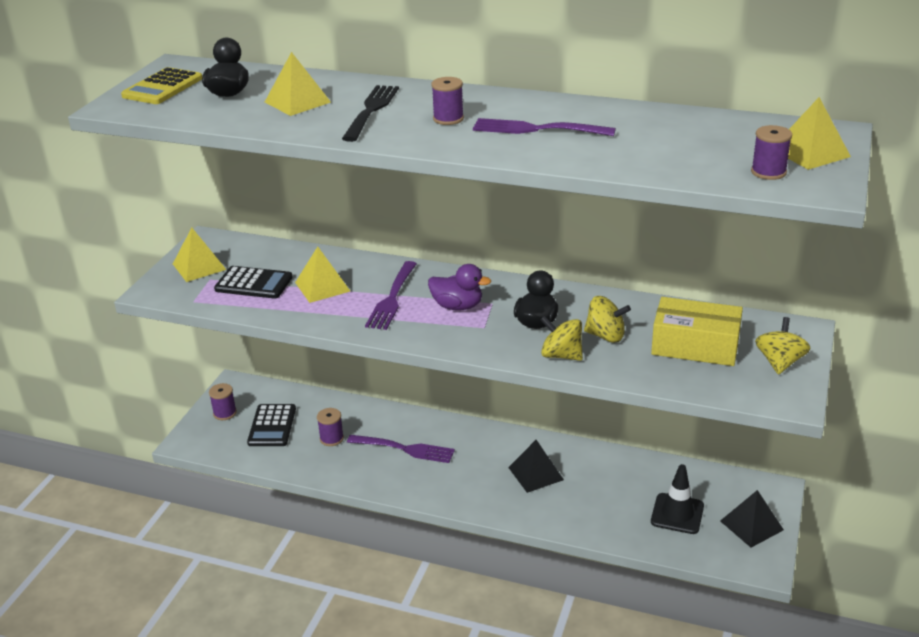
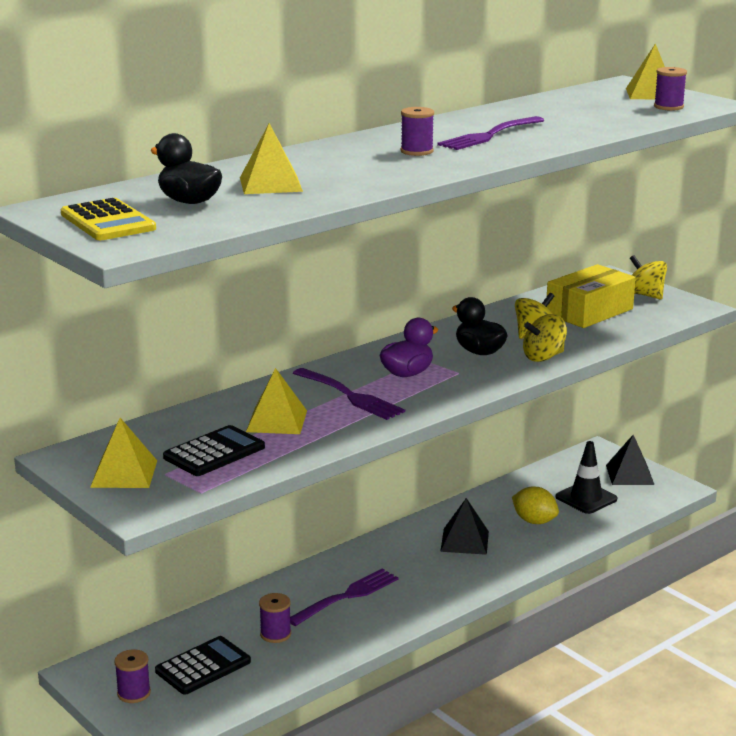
camera: 60 degrees left, 10 degrees down
black calculator [247,404,296,446] -> black calculator turned 75 degrees counterclockwise [155,636,251,695]
black fork [342,85,399,142] -> none
none -> yellow lemon [512,486,559,524]

